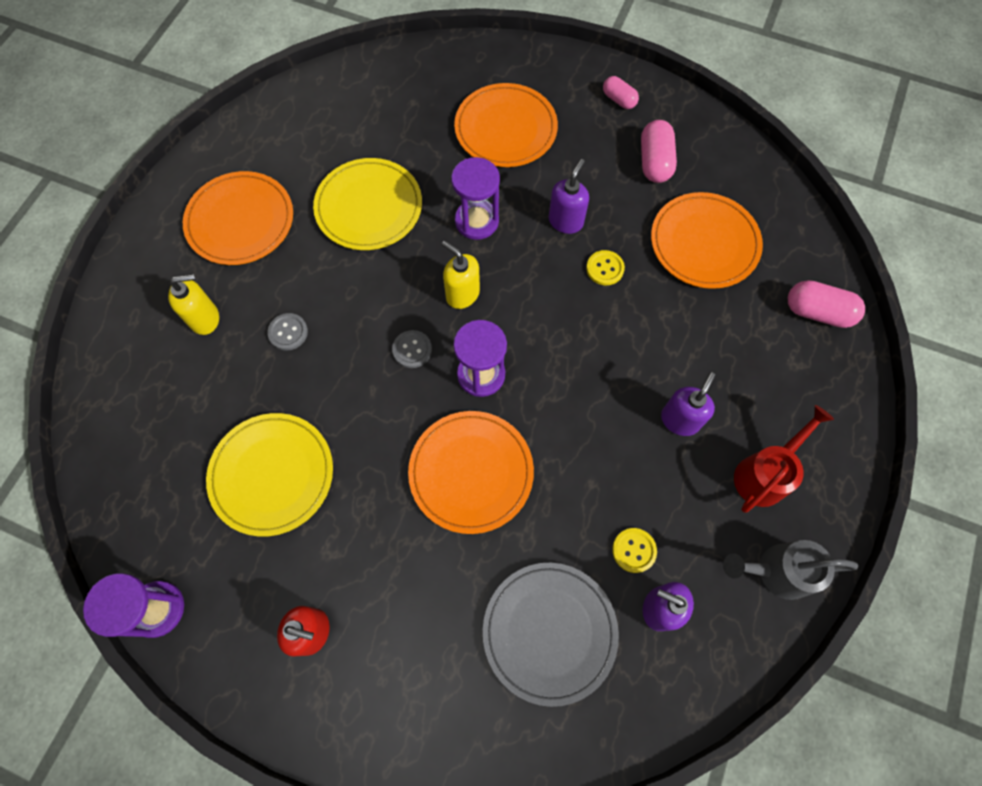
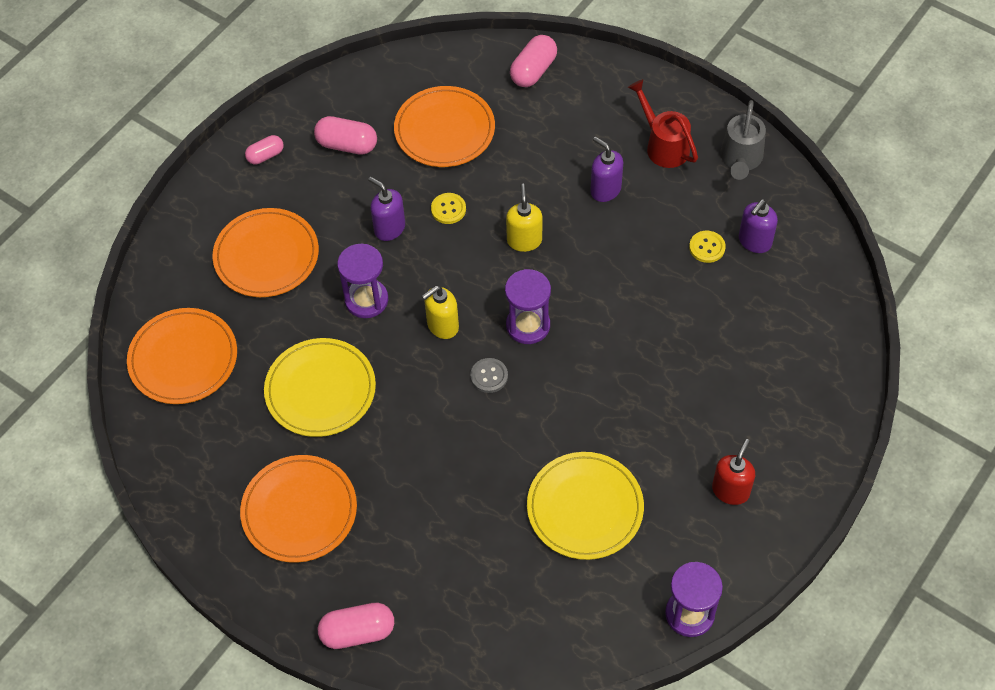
camera: 75 degrees left, 10 degrees down
yellow soap dispenser [168,274,219,335] -> yellow soap dispenser moved to [506,184,542,252]
grey button [267,313,308,351] -> none
orange plate [408,411,534,534] -> orange plate moved to [127,308,237,404]
grey plate [483,563,619,707] -> none
none -> pink capsule [318,603,394,649]

